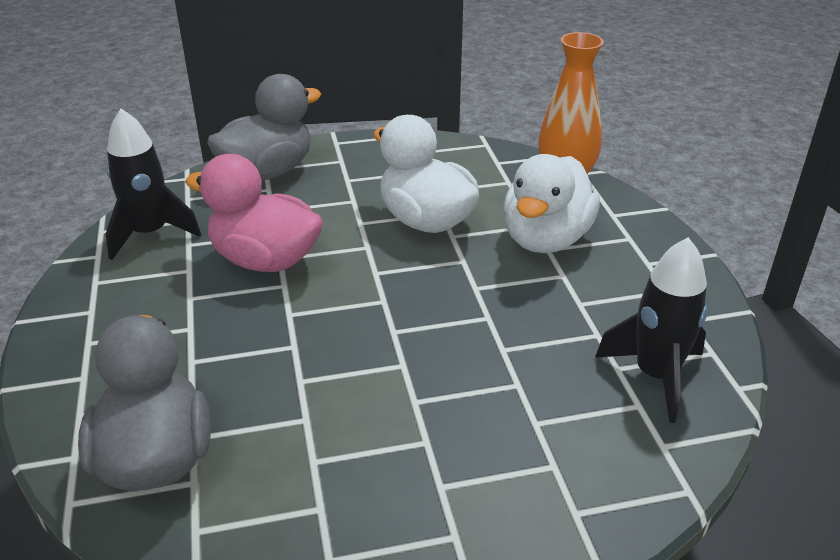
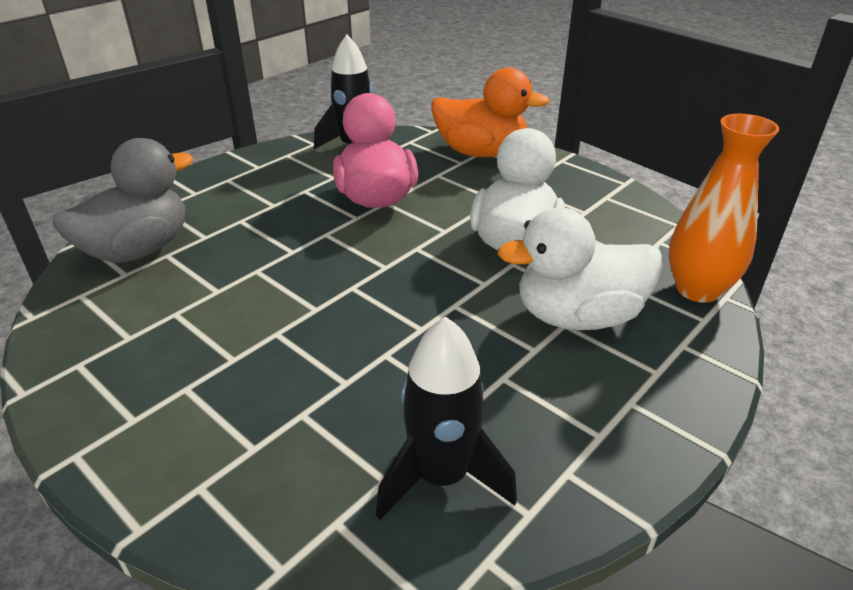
camera: 55 degrees right, 0 degrees up
grey duck [207,74,321,181] -> orange duck [432,67,550,157]

